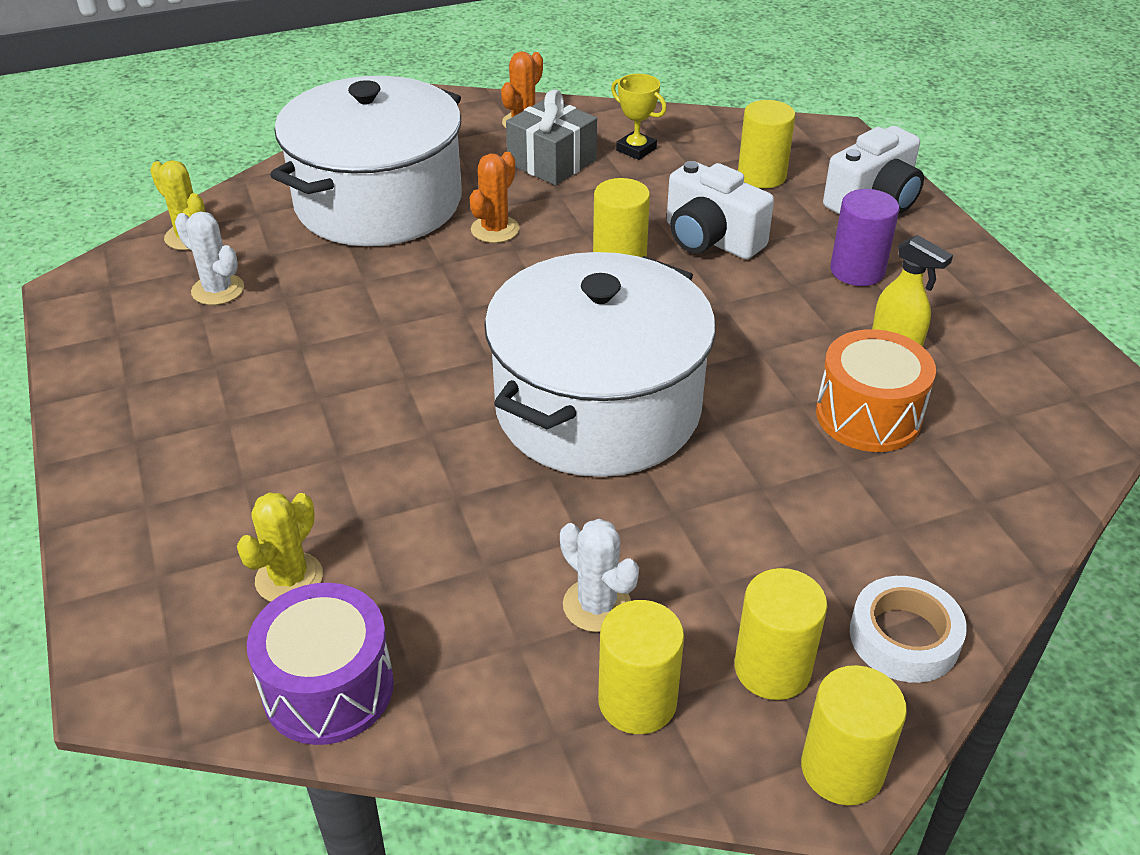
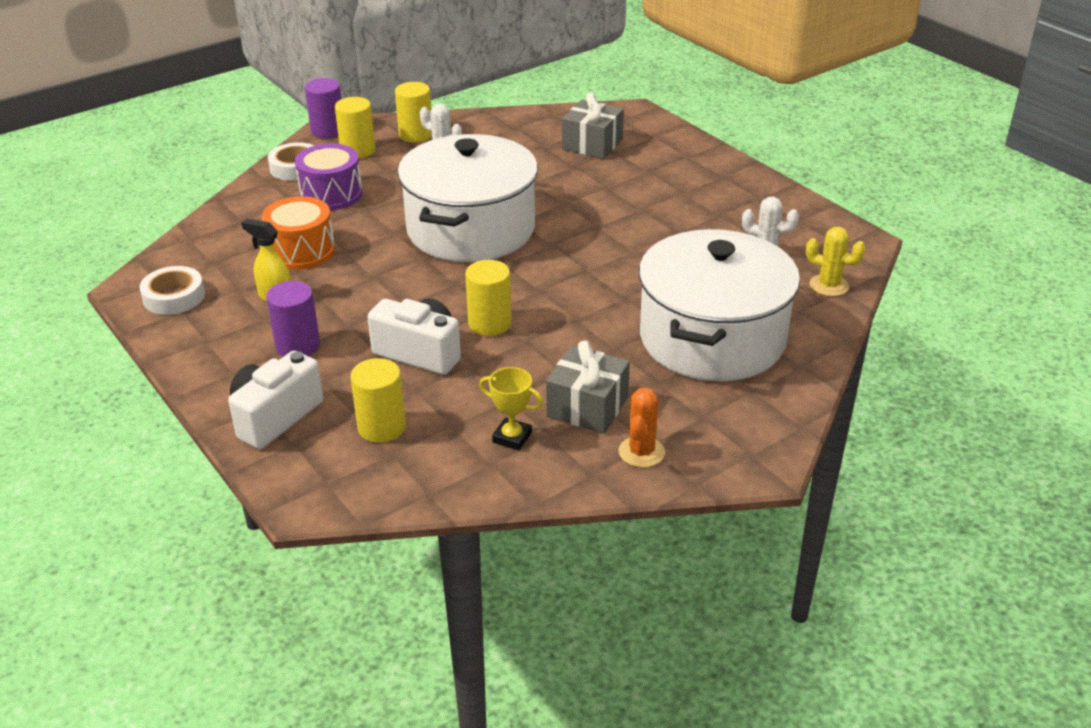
camera: 165 degrees right, 5 degrees down
yellow cactus [237,493,323,602] -> grey gift [562,93,624,159]
purple drum [247,583,394,745] -> purple drum moved to [295,143,362,211]
orange cactus [470,152,520,243] -> none
yellow cylinder [801,665,907,805] -> purple cylinder [305,78,342,138]
none -> white tape [139,266,205,315]

